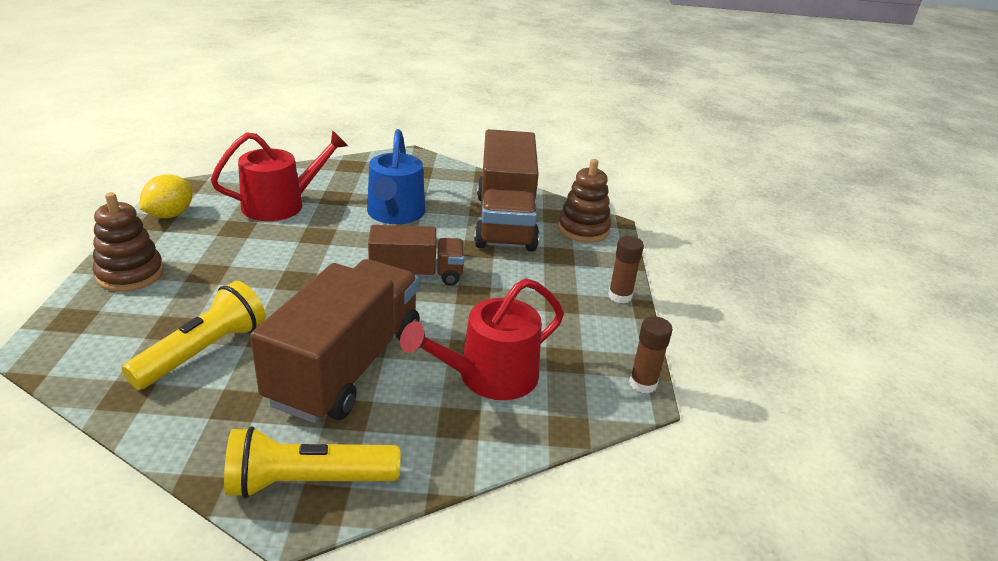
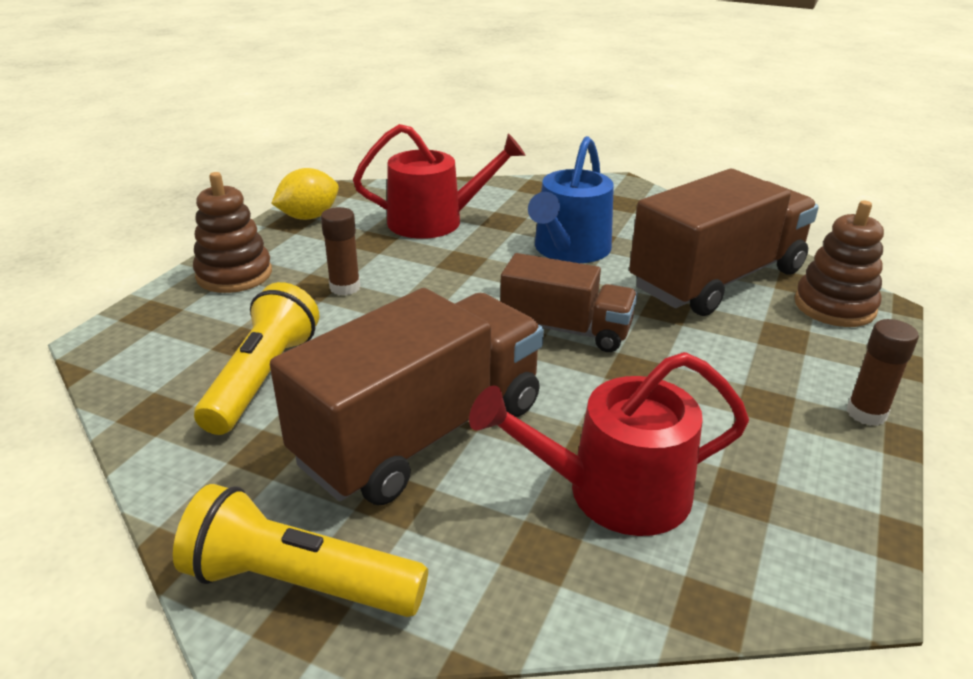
camera: 25 degrees right, 0 degrees up
yellow flashlight [122,281,266,390] -> yellow flashlight turned 45 degrees counterclockwise [194,282,319,435]
brown truck [474,129,539,251] -> brown truck turned 150 degrees counterclockwise [629,169,819,316]
brown glue stick [629,316,673,394] -> brown glue stick moved to [321,207,360,296]

